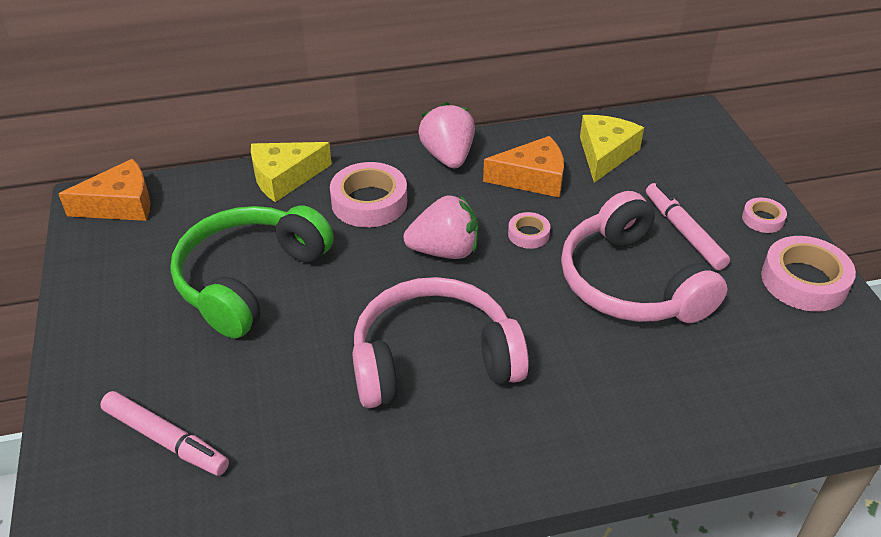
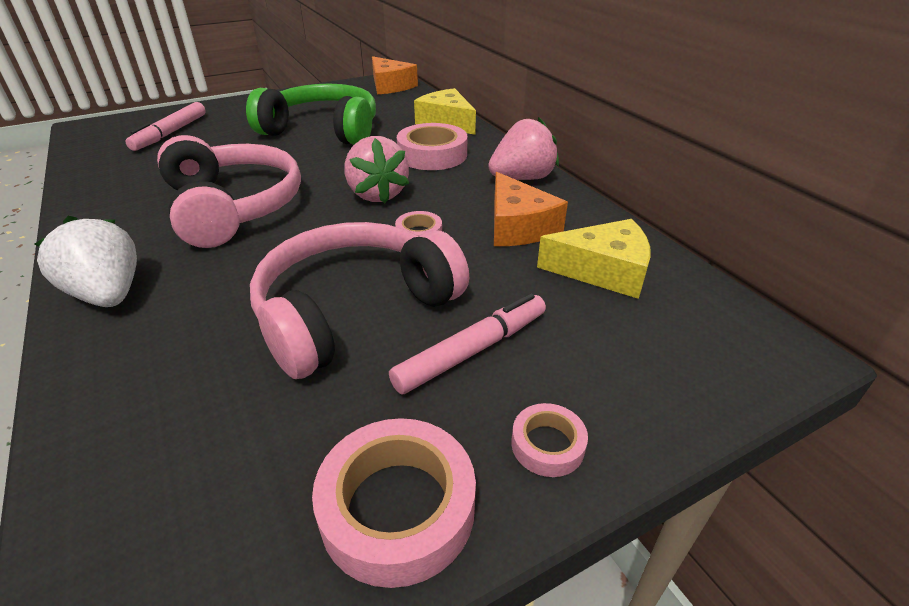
camera: 75 degrees right, 5 degrees down
none -> white strawberry [35,216,137,307]

